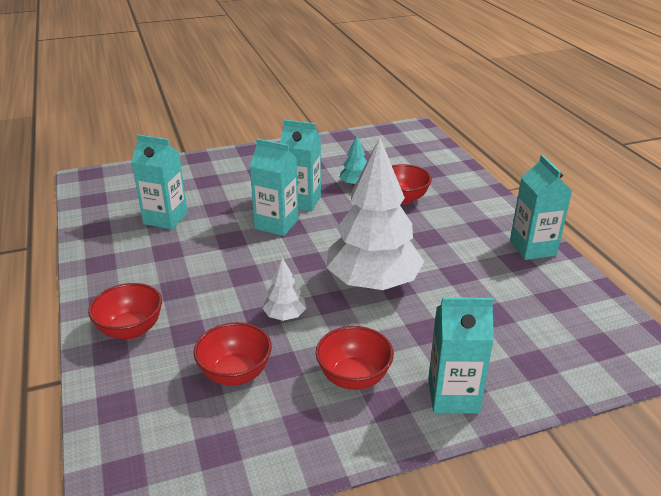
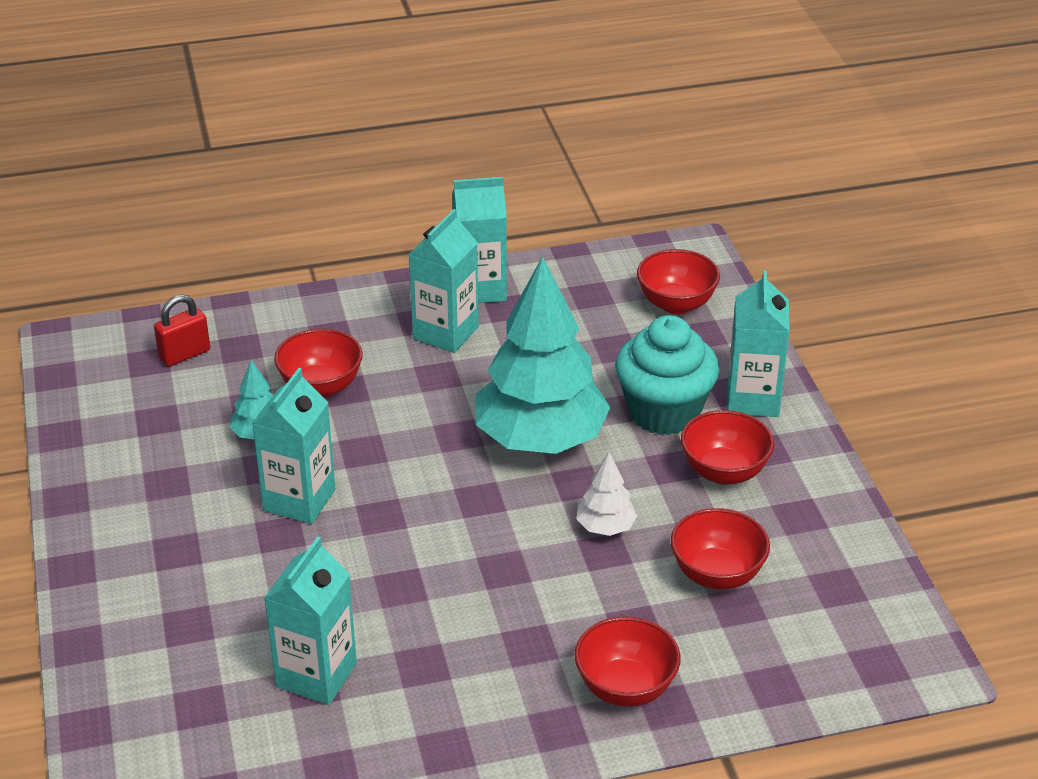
camera: 85 degrees left, 5 degrees up
turquoise carton [250,139,299,236] -> turquoise carton moved to [408,209,479,353]
white tree [326,137,424,290] -> turquoise tree [476,256,610,454]
none -> red padlock [154,294,210,366]
none -> turquoise cupcake [615,315,719,435]
none -> red bowl [637,249,720,314]

